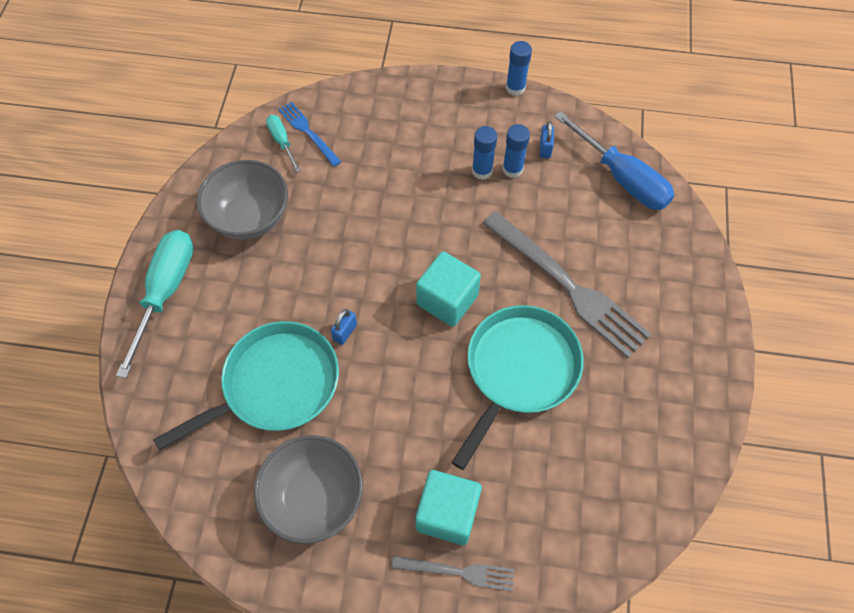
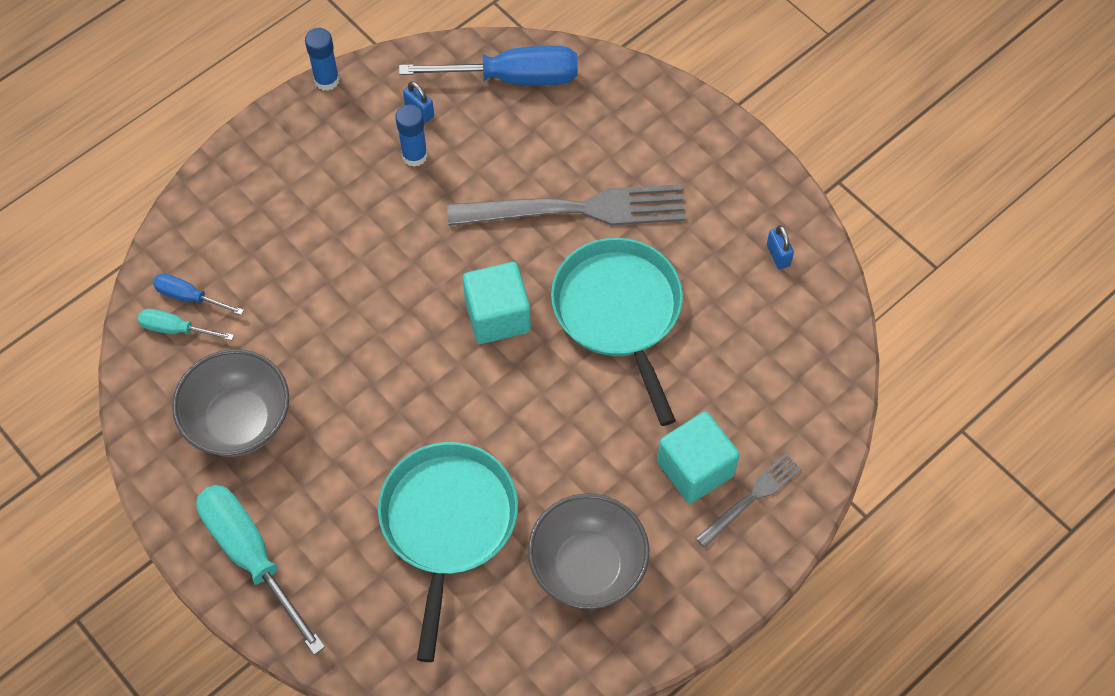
camera: 50 degrees left, 0 degrees up
blue fork [278,102,341,167] -> blue screwdriver [153,273,244,315]
blue padlock [331,309,357,345] -> blue padlock moved to [767,225,794,269]
blue glue stick [472,126,497,180] -> none

